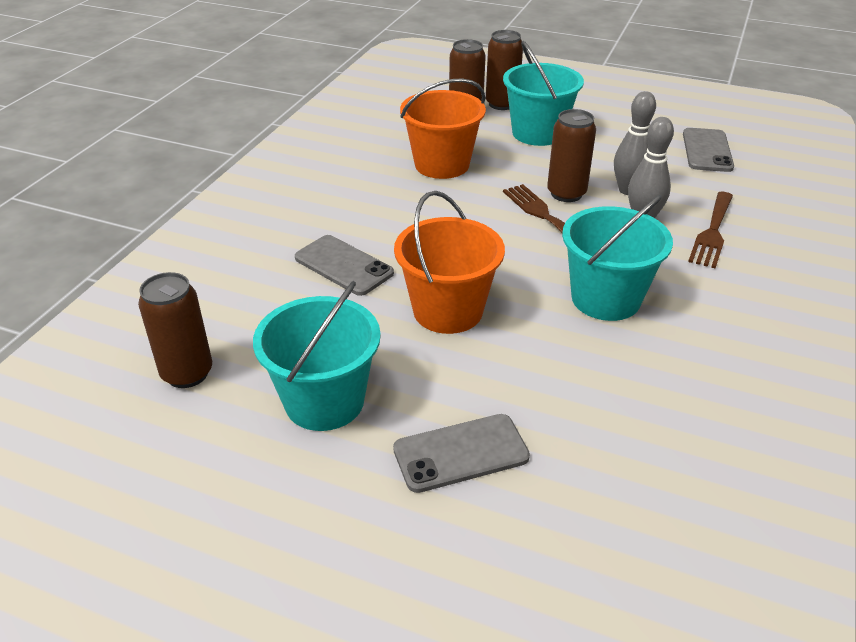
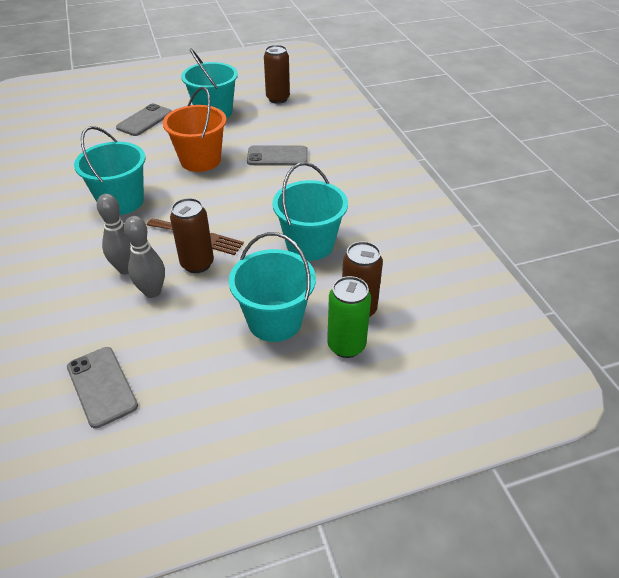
camera: 140 degrees right, 5 degrees up
orange bucket [400,78,486,179] -> turquoise bucket [272,162,348,261]
brown can [486,30,523,110] -> green can [327,276,371,358]
brown fork [688,192,733,268] -> none

